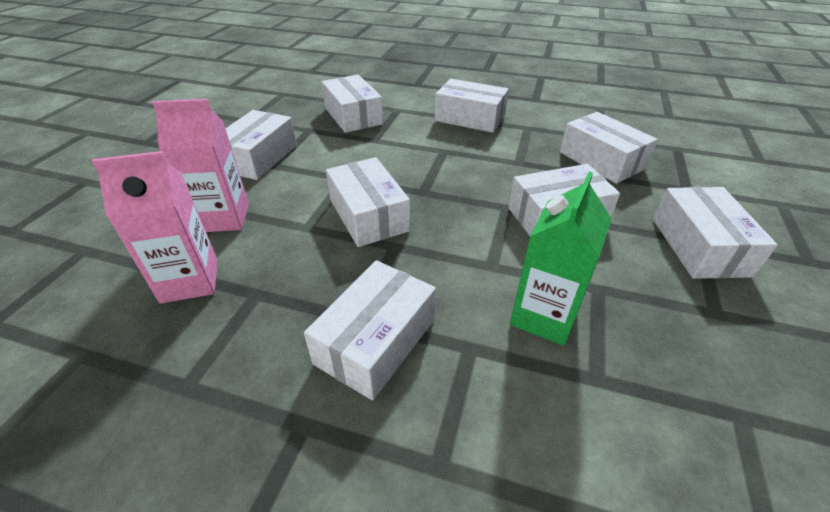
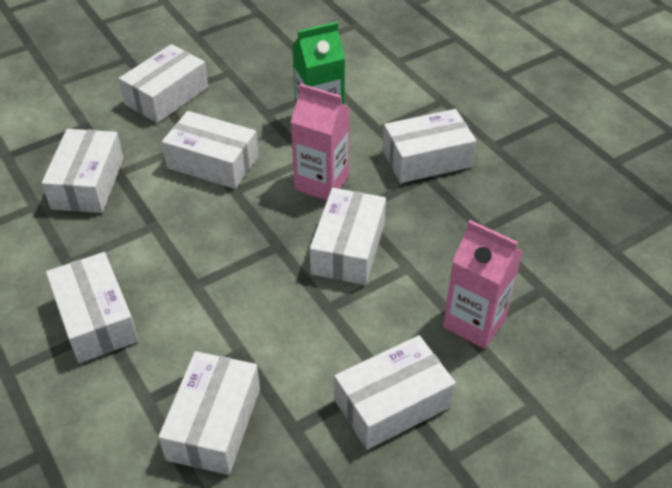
camera: 140 degrees left, 5 degrees up
pink carton [92,151,218,304] -> pink carton moved to [291,84,350,201]

